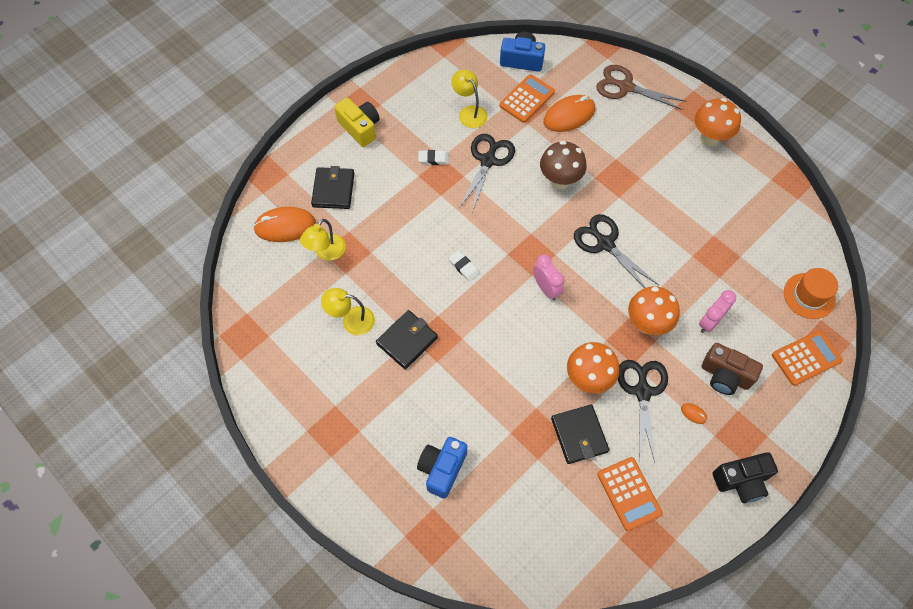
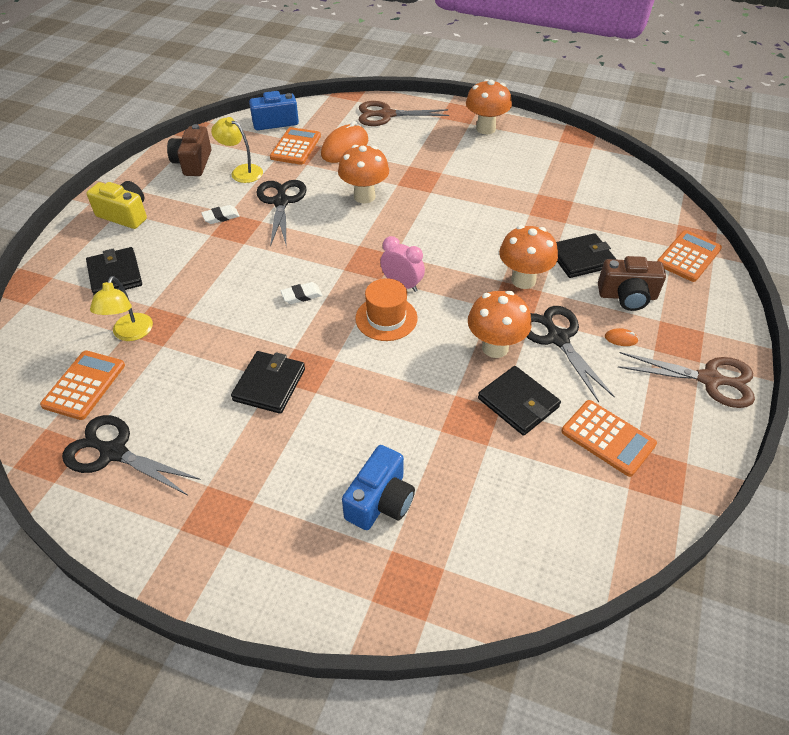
camera: 25 degrees left, 15 degrees down
orange mouse [253,207,316,242] -> none
yellow lamp [321,288,375,335] -> none
blue camera [417,437,467,499] -> blue camera turned 150 degrees counterclockwise [342,445,415,530]
white eraser [449,250,480,282] -> white eraser turned 45 degrees counterclockwise [280,282,322,304]
brown mushroom [540,141,587,189] -> orange mushroom [338,145,389,203]
black scissors [574,214,659,288] -> black scissors moved to [62,415,201,495]
pink clock [699,290,736,333] -> black wallet [556,233,617,278]
black camera [713,452,778,503] -> brown scissors [618,352,755,408]
orange hat [784,268,838,319] -> orange hat moved to [355,278,418,341]
none -> orange calculator [40,351,125,420]
none -> brown camera [167,124,211,176]

